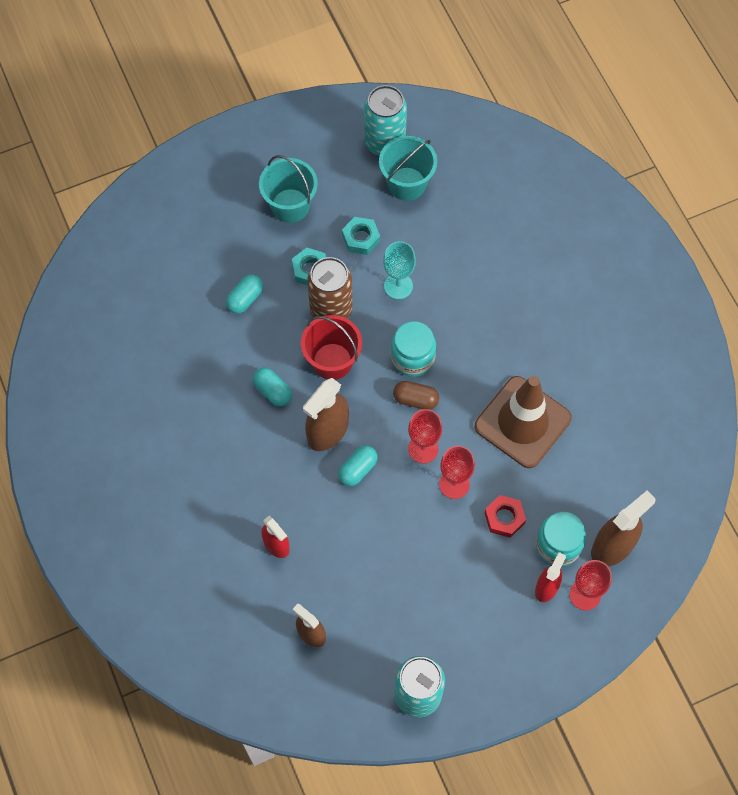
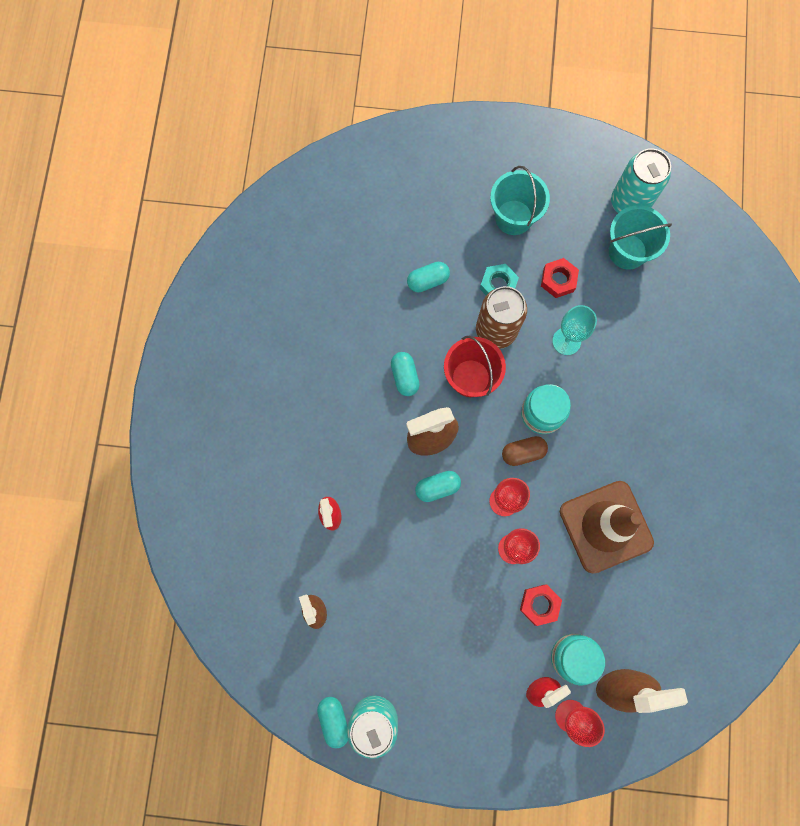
camera: 30 degrees right, 10 degrees up
turquoise nut [342,217,380,255] -> red nut [541,258,579,298]
brown capsule [393,381,439,410] -> brown capsule turned 60 degrees counterclockwise [502,436,548,466]
none -> turquoise capsule [317,697,348,749]

